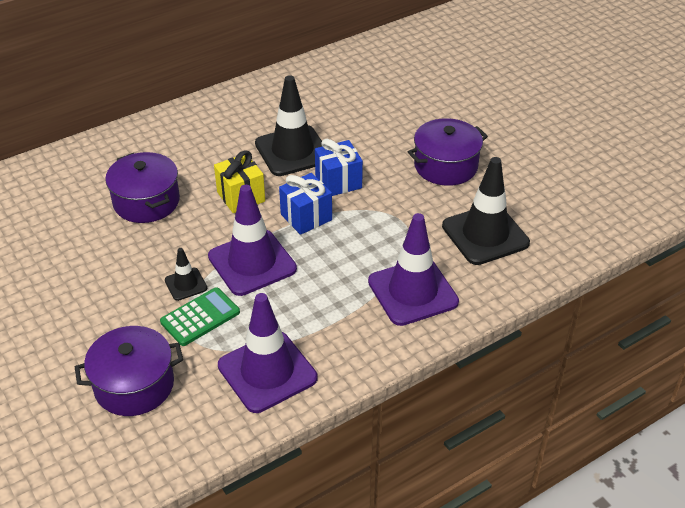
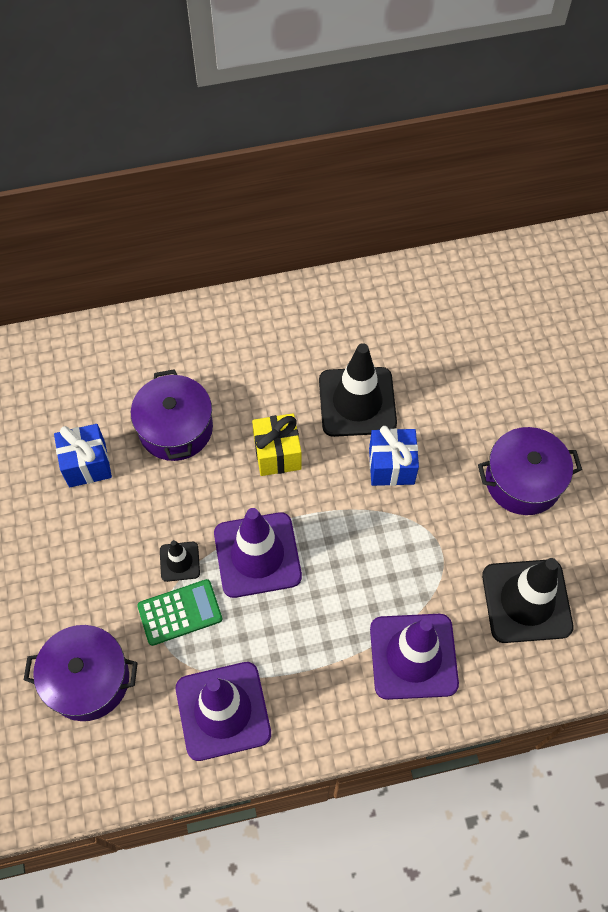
camera: 20 degrees right, 20 degrees up
blue gift [279,173,332,235] -> blue gift moved to [54,424,112,487]

